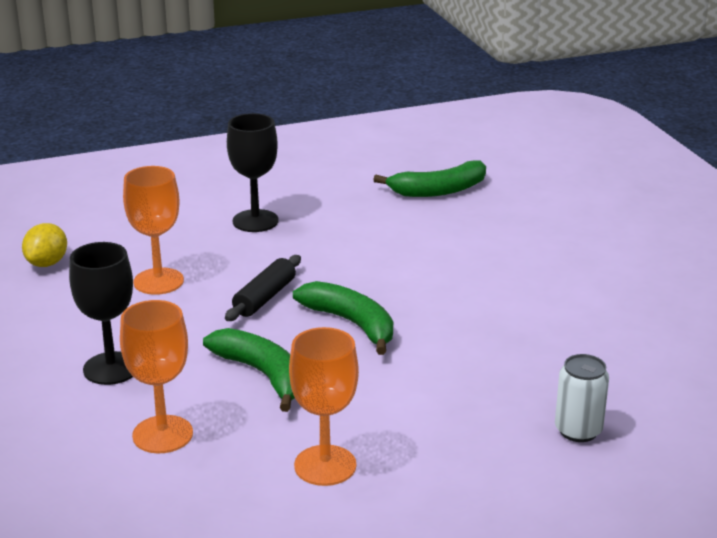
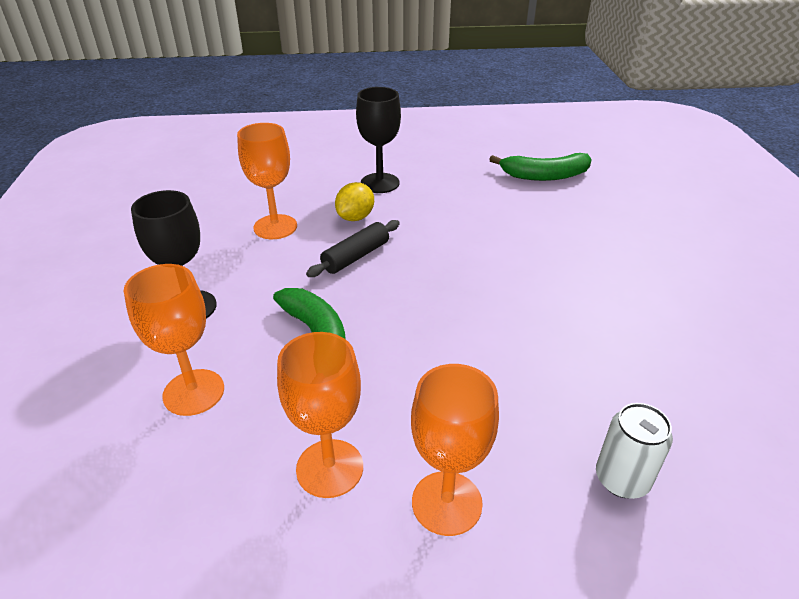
camera: 15 degrees right, 10 degrees up
yellow lemon [22,223,67,267] -> yellow lemon moved to [335,182,374,221]
green banana [293,281,393,355] -> none
none -> orange goblet [411,364,499,536]

